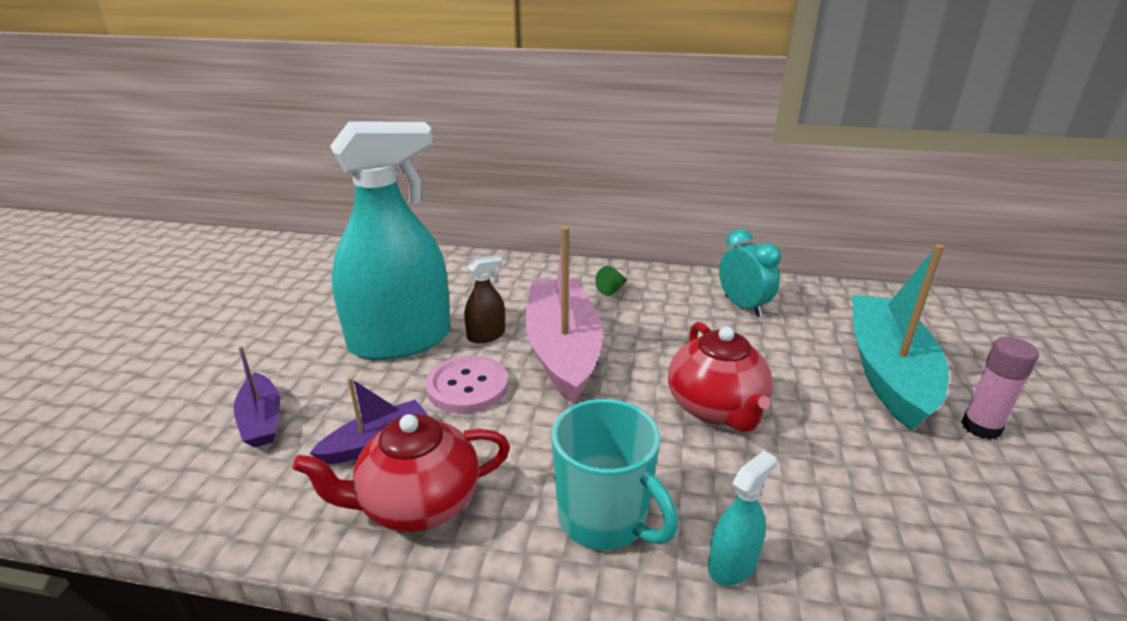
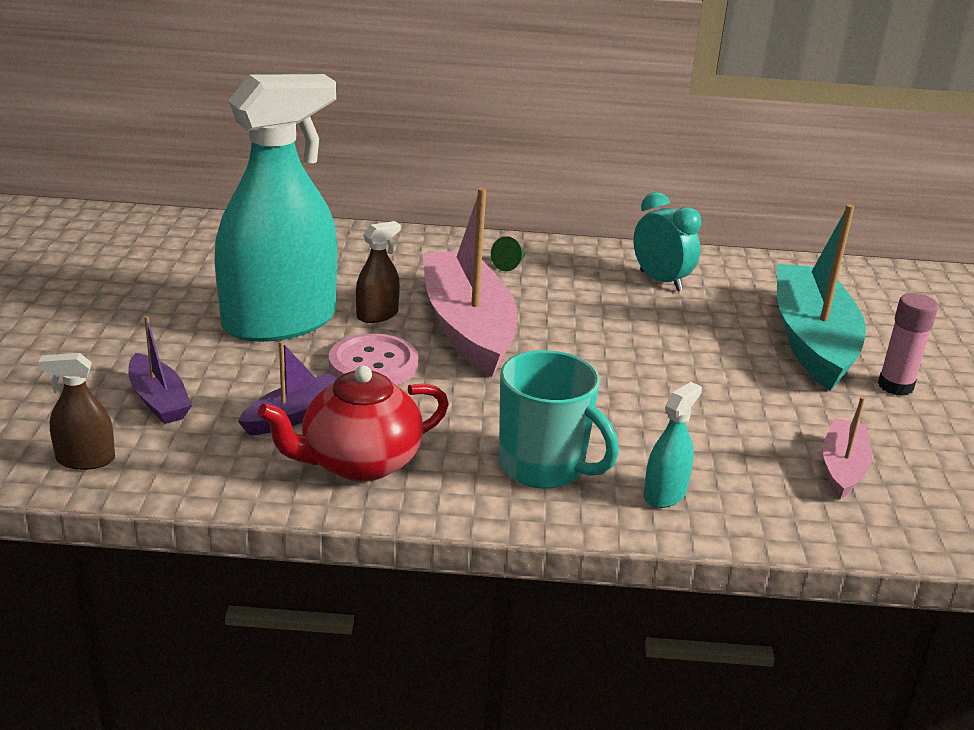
camera: 10 degrees left, 0 degrees up
red teapot [668,322,773,432] -> none
none -> brown spray bottle [38,353,115,470]
none -> pink boat [823,396,872,499]

